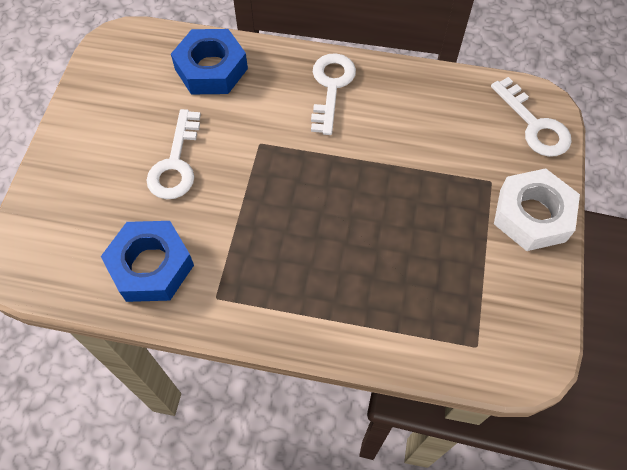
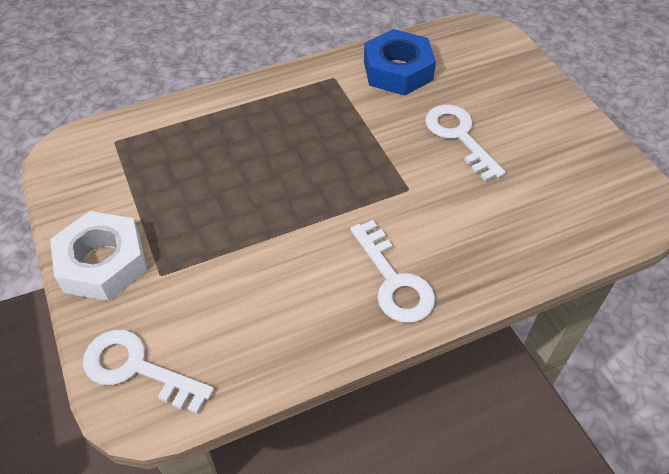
camera: 145 degrees right, 10 degrees down
blue nut [171,29,248,94] -> none

